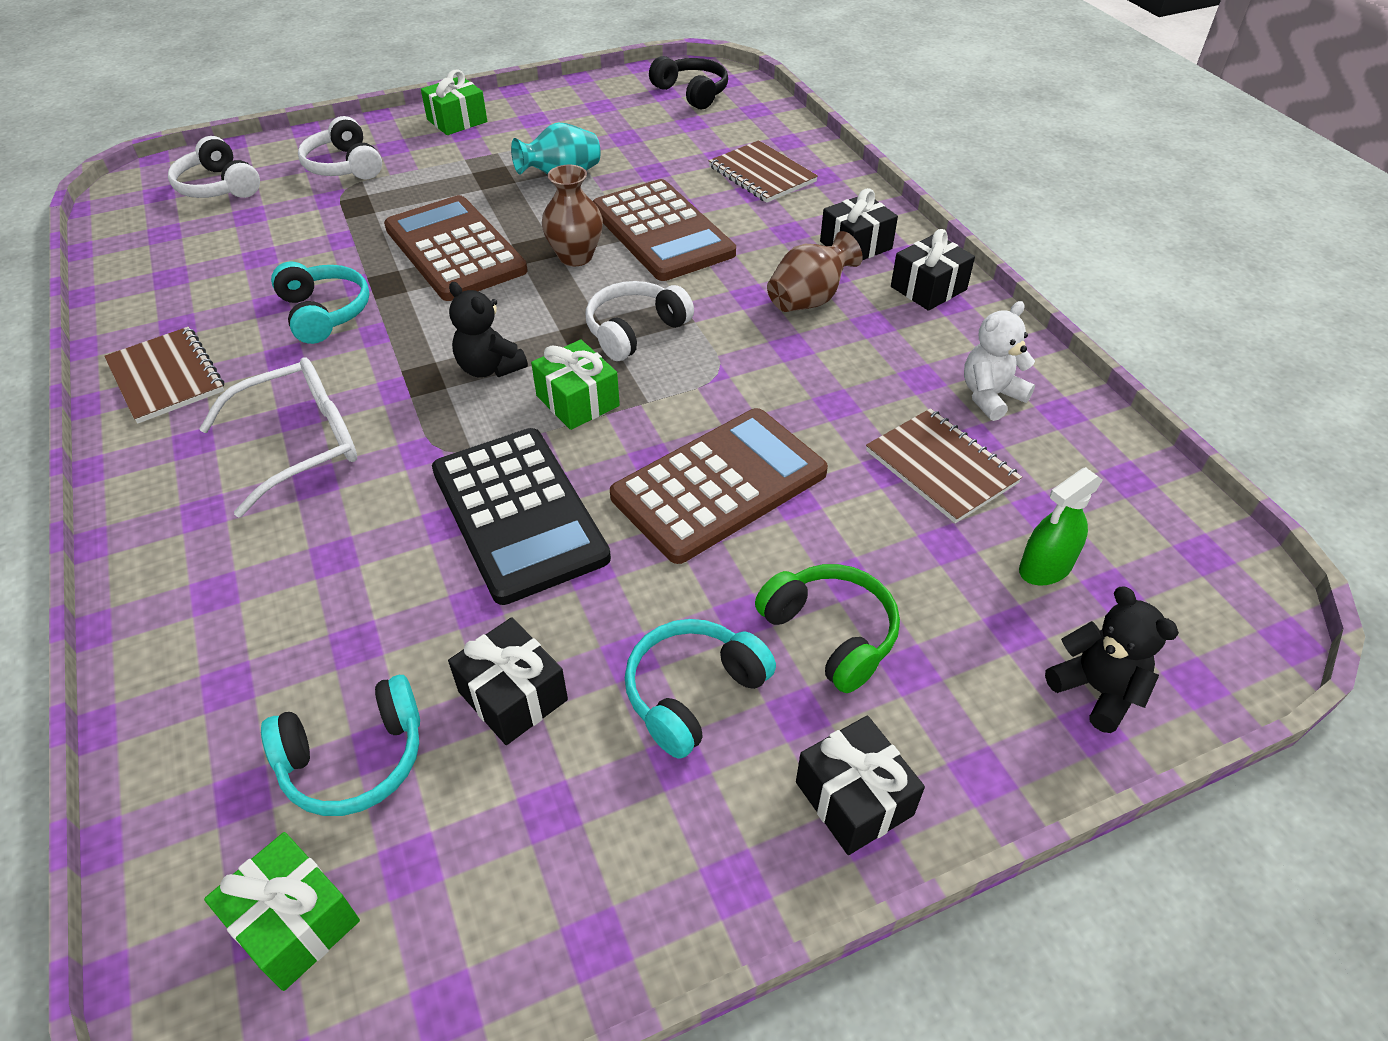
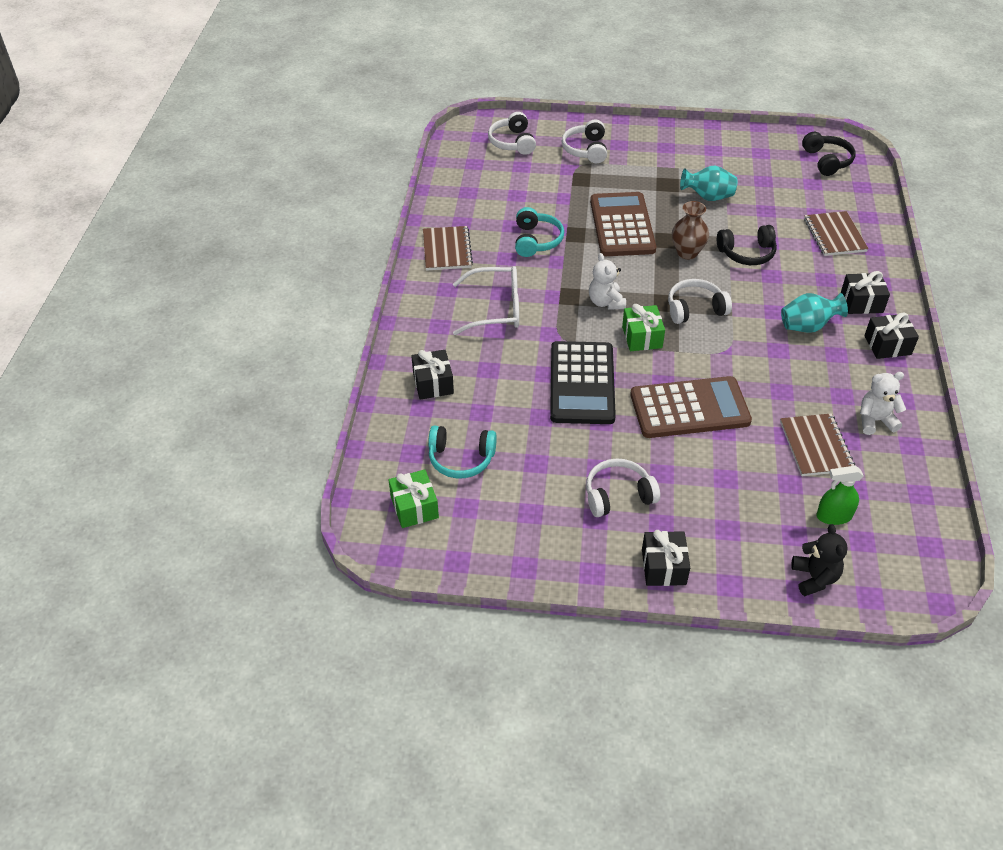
camera: 30 degrees right, 0 degrees up
green gift [421,69,487,135] -> none
black gift [448,617,568,745] -> black gift moved to [411,350,454,400]
black teddy bear [449,282,528,378] -> white teddy bear [589,253,626,310]
brown calculator [593,179,736,281] -> black headphones [717,225,777,265]
turquoise headphones [625,619,776,759] -> white headphones [586,458,660,517]
green headphones [755,564,900,693] -> none
brown vase [767,231,863,312] -> turquoise vase [781,293,848,333]

